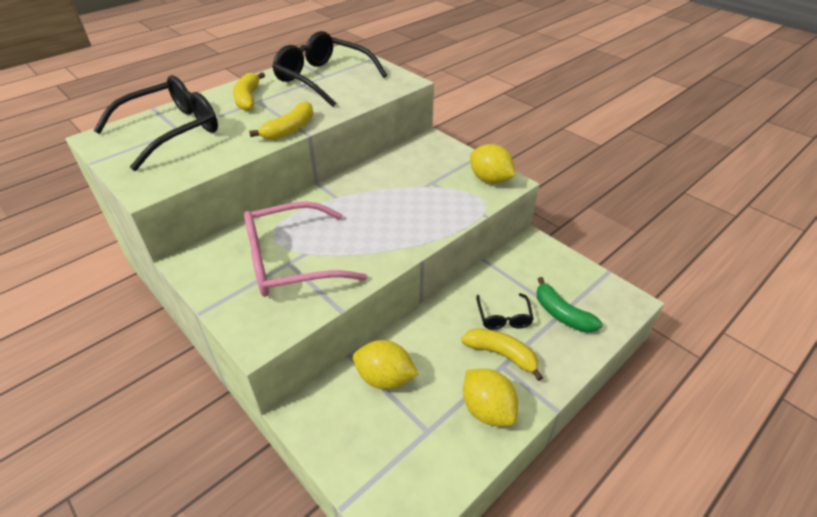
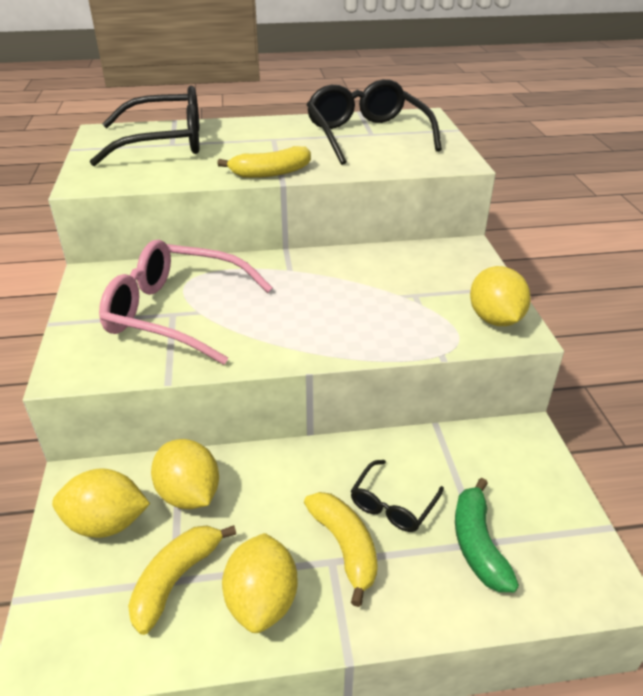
camera: 35 degrees right, 5 degrees down
yellow banana [233,72,265,111] -> yellow banana moved to [128,525,236,635]
none -> yellow lemon [52,468,150,538]

